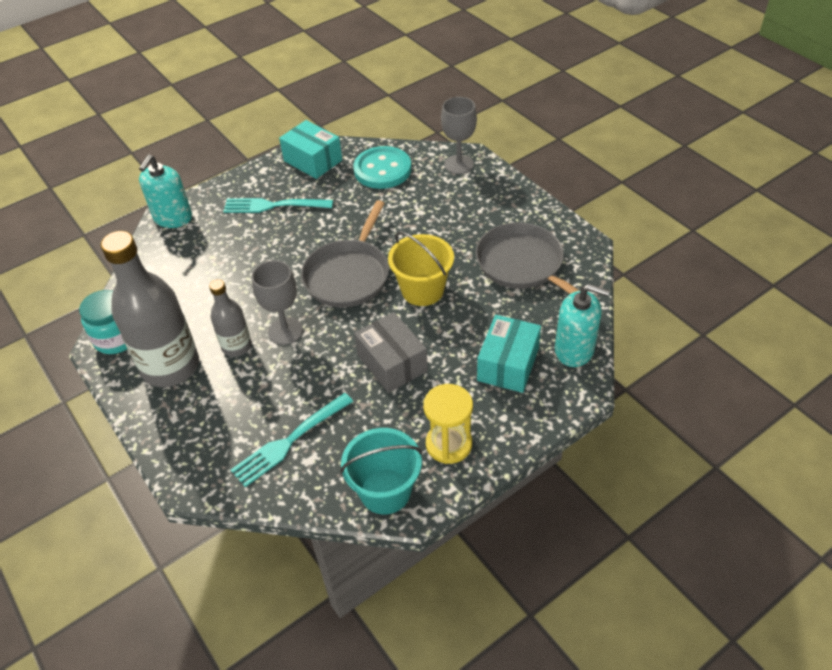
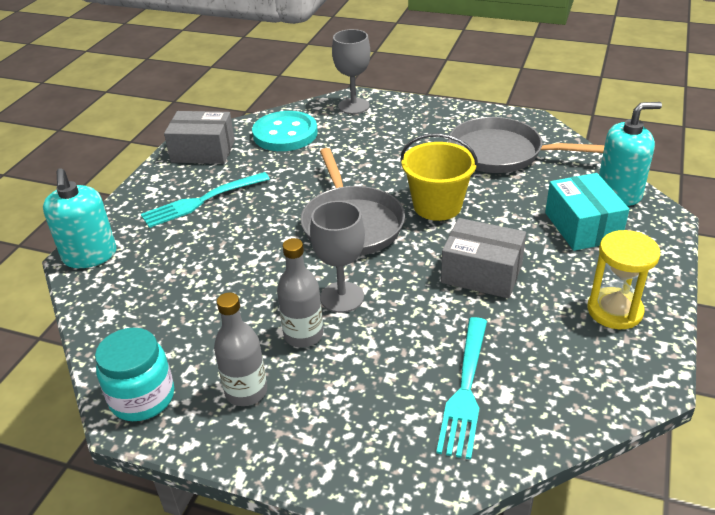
camera: 35 degrees left, 10 degrees down
grey bottle [101,231,199,387] -> grey bottle [214,292,267,406], size x0.53
turquoise box [279,120,342,179] -> grey box [164,111,235,164]
turquoise bucket [340,428,422,515] -> none

